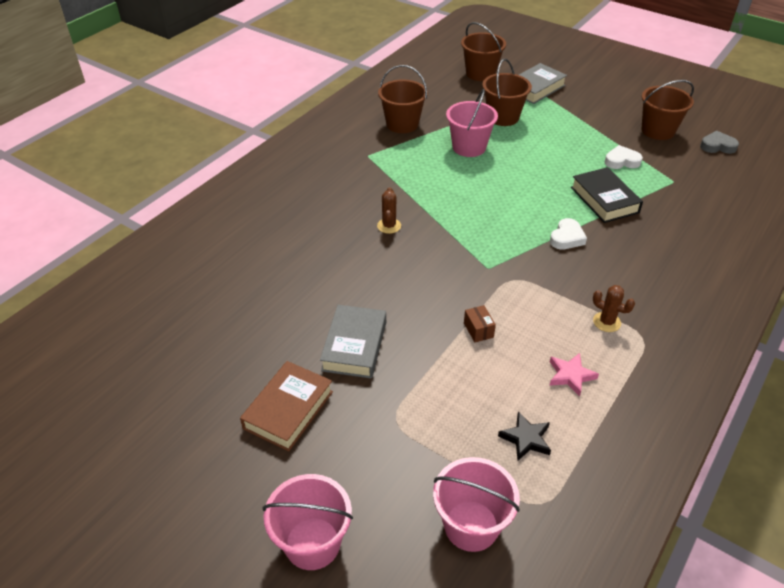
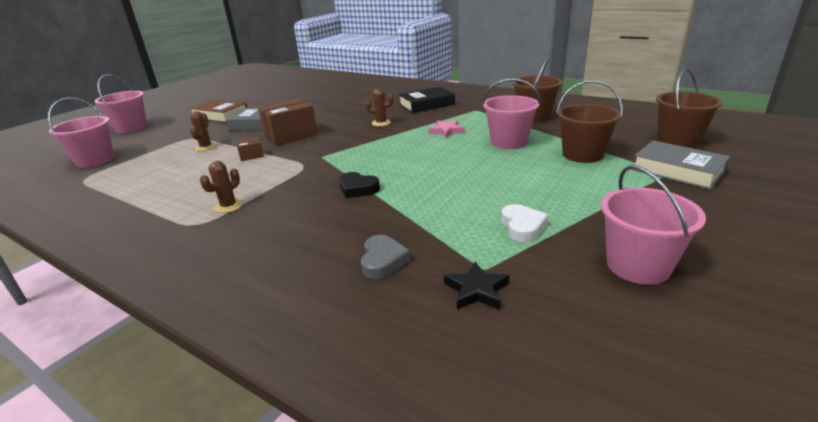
camera: 90 degrees right, 15 degrees down
black star [498,411,551,460] -> black star moved to [444,261,509,310]
pink star [549,353,599,397] -> pink star moved to [429,120,465,138]
white heart [550,218,587,250] -> black heart [339,172,380,198]
black book [571,167,643,223] -> black book moved to [398,87,455,113]
brown bucket [642,80,694,140] -> pink bucket [601,165,706,285]
grey heart [700,131,739,154] -> grey heart moved to [361,235,411,279]
none -> brown cactus [190,111,217,151]
none -> brown box [258,98,318,146]

